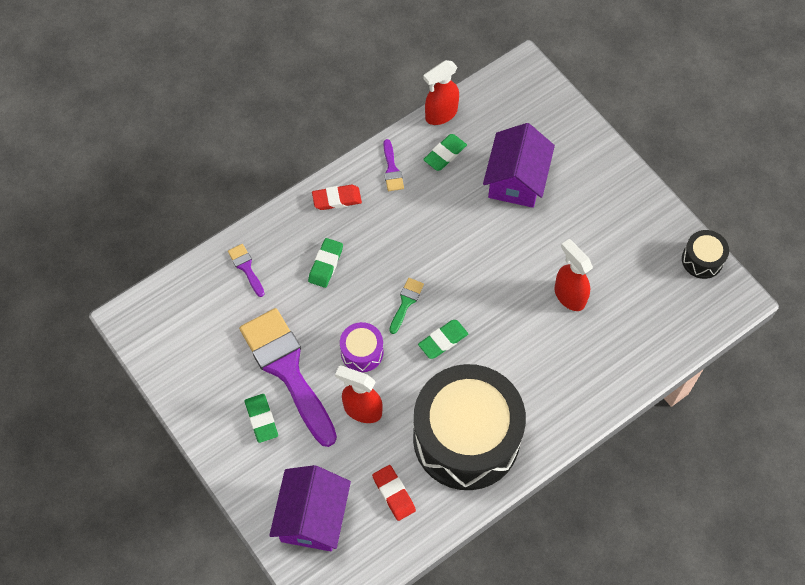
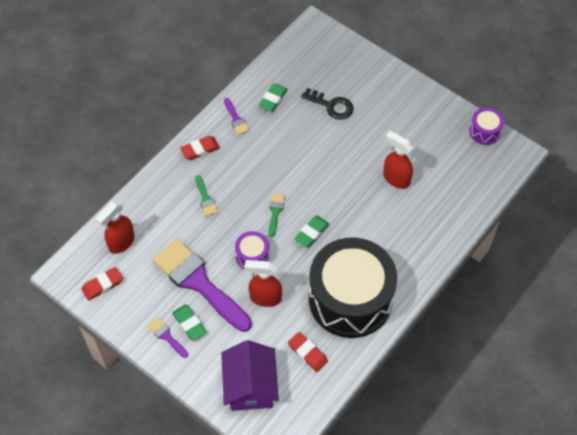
camera: 15 degrees left, 5 degrees down
purple brush [228,244,265,297] -> purple brush moved to [148,317,188,358]
green eraser [308,238,343,288] -> green brush [195,175,218,216]
red spray bottle [424,60,459,125] -> red spray bottle moved to [96,201,135,254]
purple house [483,123,555,208] -> black key [301,88,354,120]
black drum [682,230,729,279] -> purple drum [469,107,504,145]
none -> red eraser [81,267,123,301]

